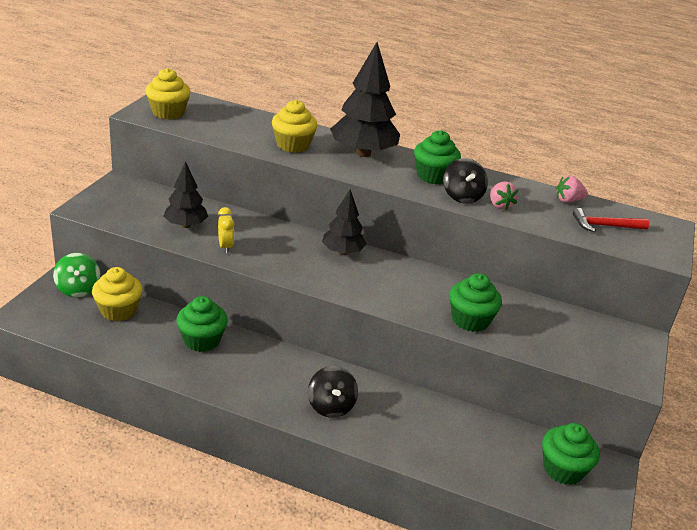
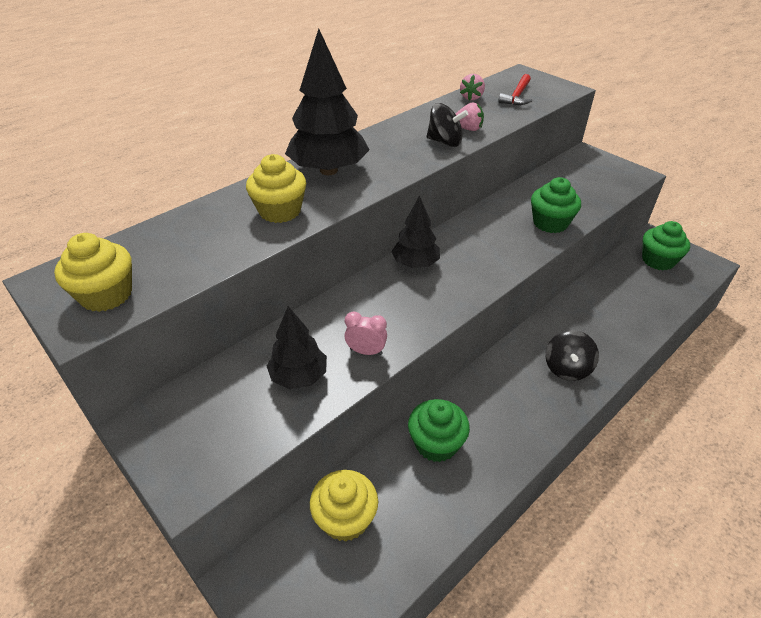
camera: 60 degrees left, 10 degrees up
green spinning top [53,253,100,297] -> none
yellow clock [218,207,234,253] -> pink clock [345,311,387,355]
black spinning top [308,366,358,418] -> black spinning top turned 90 degrees clockwise [545,330,599,381]
green cupcake [414,130,461,184] -> none

